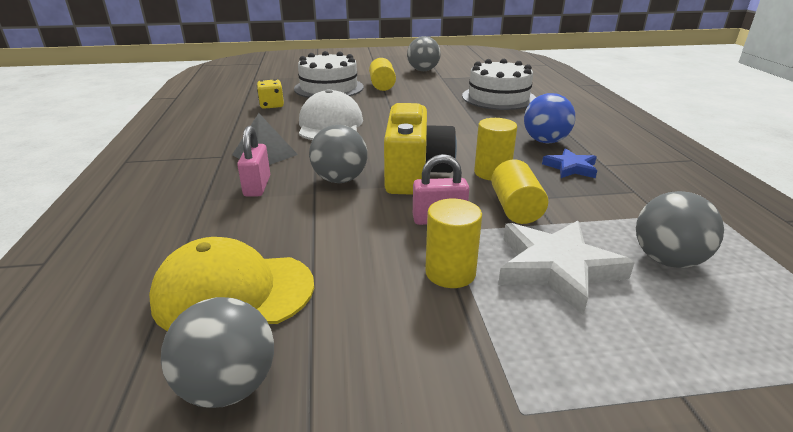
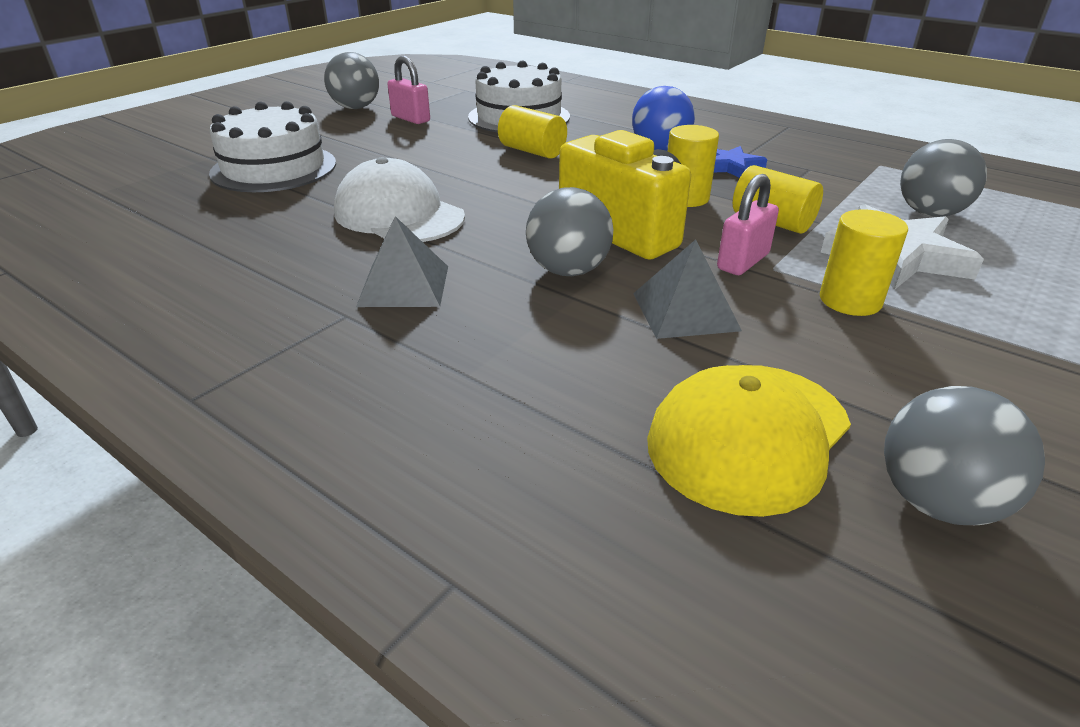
camera: 45 degrees left, 5 degrees up
pink padlock [237,126,270,197] -> pink padlock moved to [388,56,430,124]
yellow dice [257,79,284,109] -> none
yellow cylinder [369,58,396,91] -> yellow cylinder moved to [498,105,567,159]
none -> grey pyramid [633,239,742,339]

